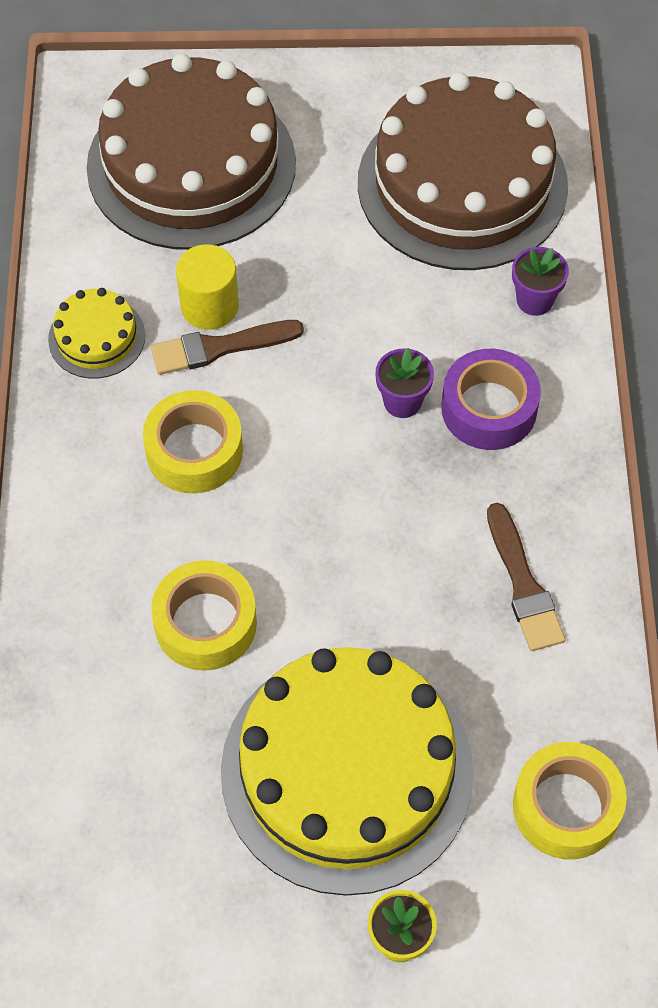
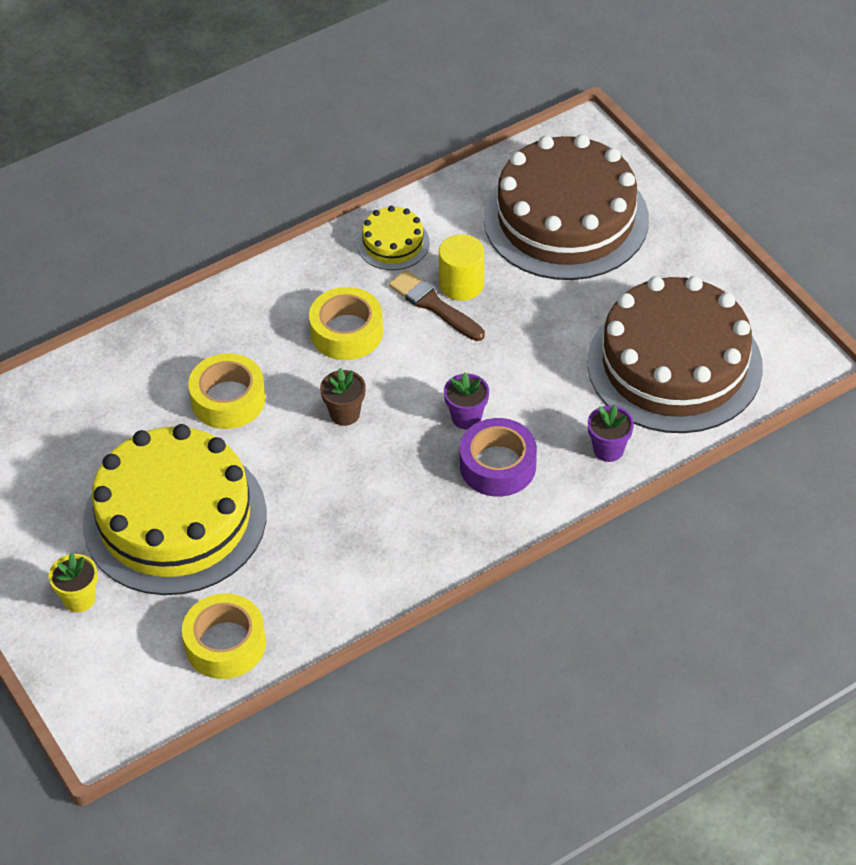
camera: 60 degrees right, 10 degrees down
brown brush [487,503,566,651] -> none
none -> brown flower pot [320,368,365,426]

